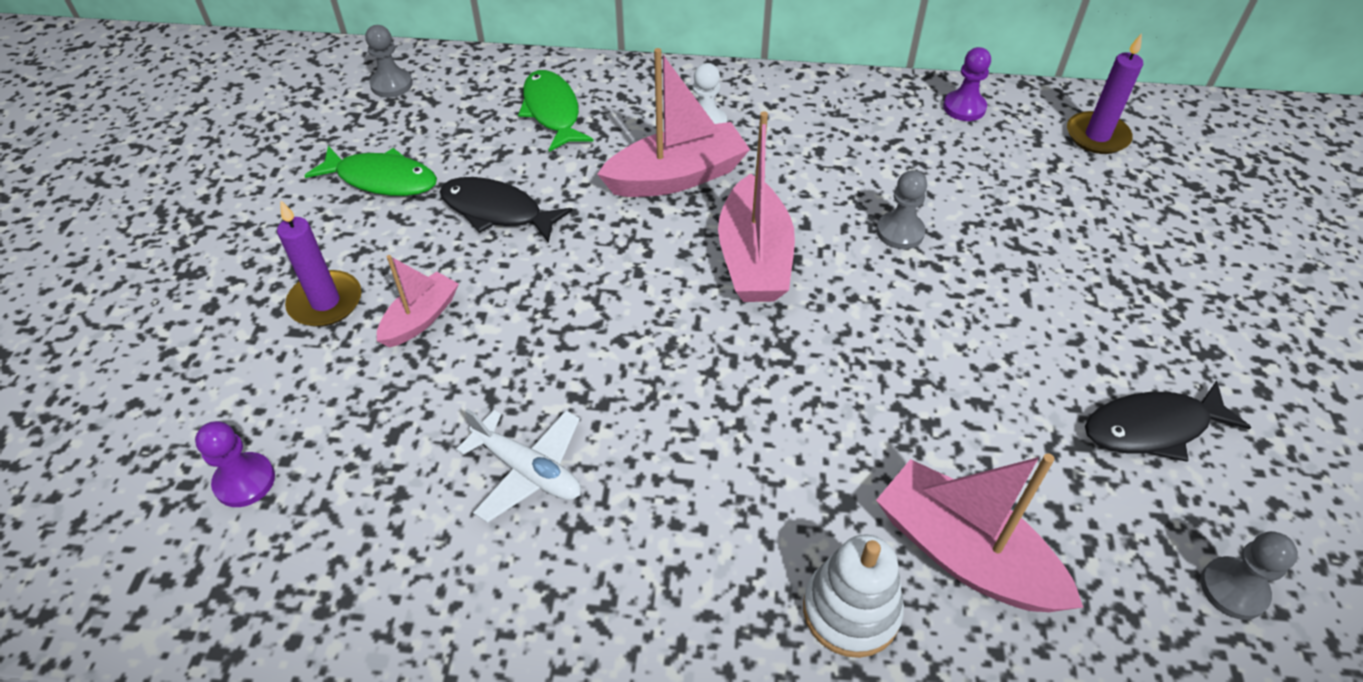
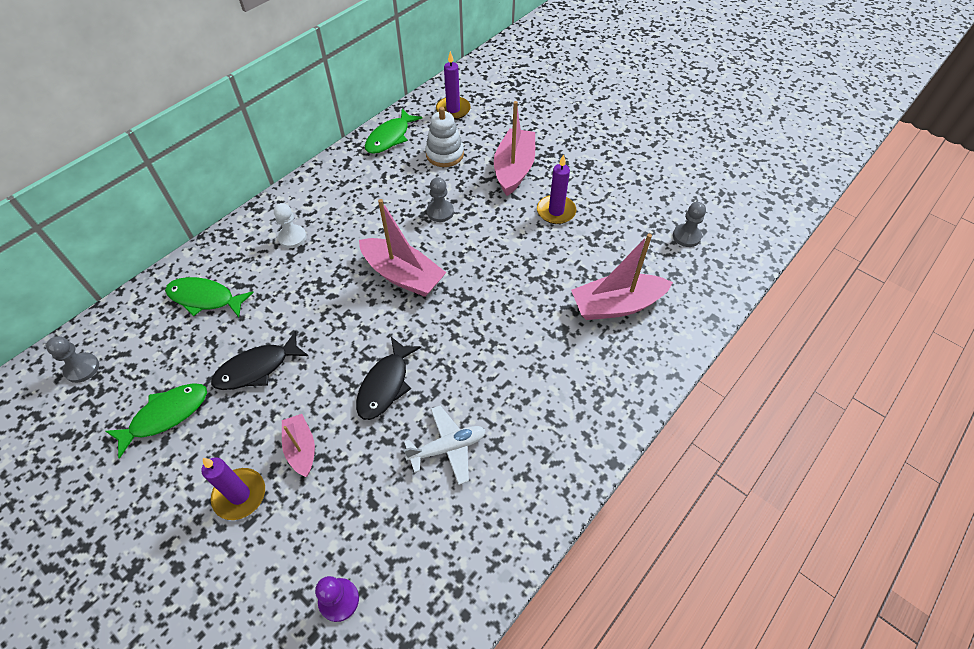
camera: 55 degrees left, 5 degrees up
pink boat [597,48,750,197] -> pink boat moved to [494,101,535,196]
white stacking toy [803,535,904,658] -> white stacking toy moved to [425,107,464,167]
purple pawn [943,47,991,121] -> green fish [365,109,422,154]
black fish [1085,381,1251,462] -> black fish moved to [356,337,421,420]
none -> purple candle [537,154,576,224]

